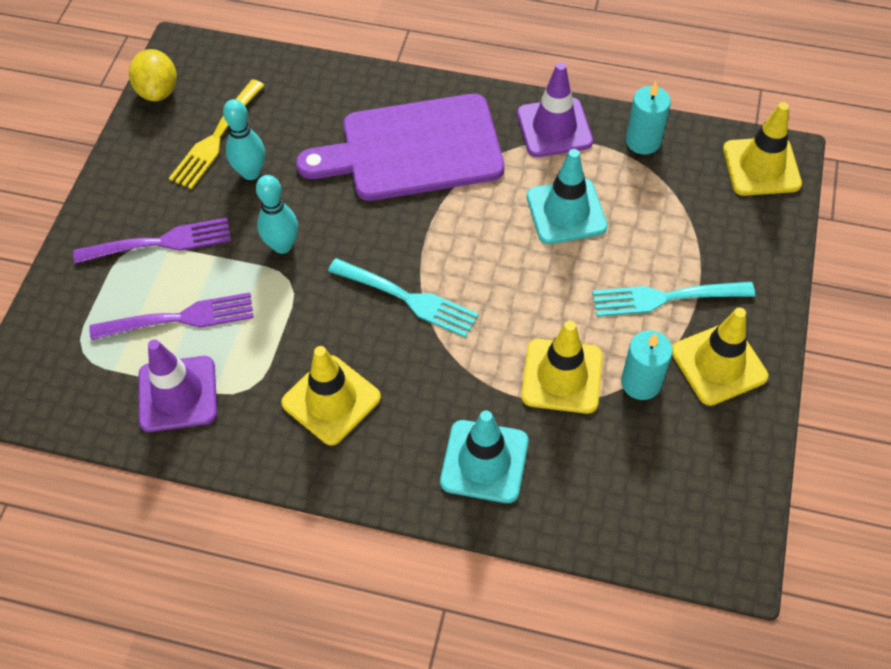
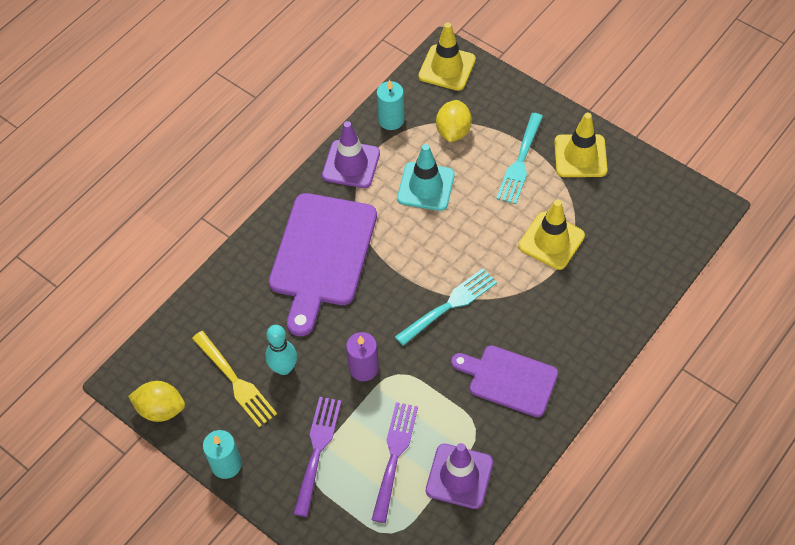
camera: 65 degrees left, 0 degrees up
turquoise bowling pin [256,175,298,254] -> purple candle [346,332,379,381]
yellow traffic cone [281,346,381,446] -> purple cutting board [451,345,558,417]
turquoise traffic cone [440,410,528,503] -> none
turquoise candle [621,330,673,400] -> turquoise candle moved to [203,430,242,479]
none -> yellow lemon [436,100,472,142]

